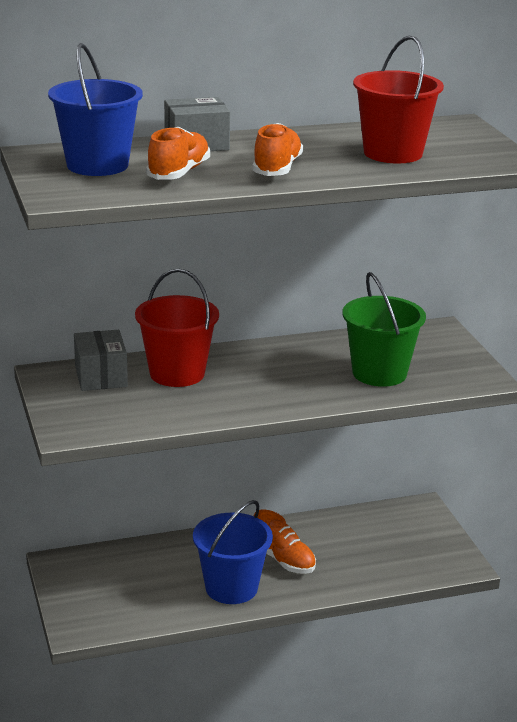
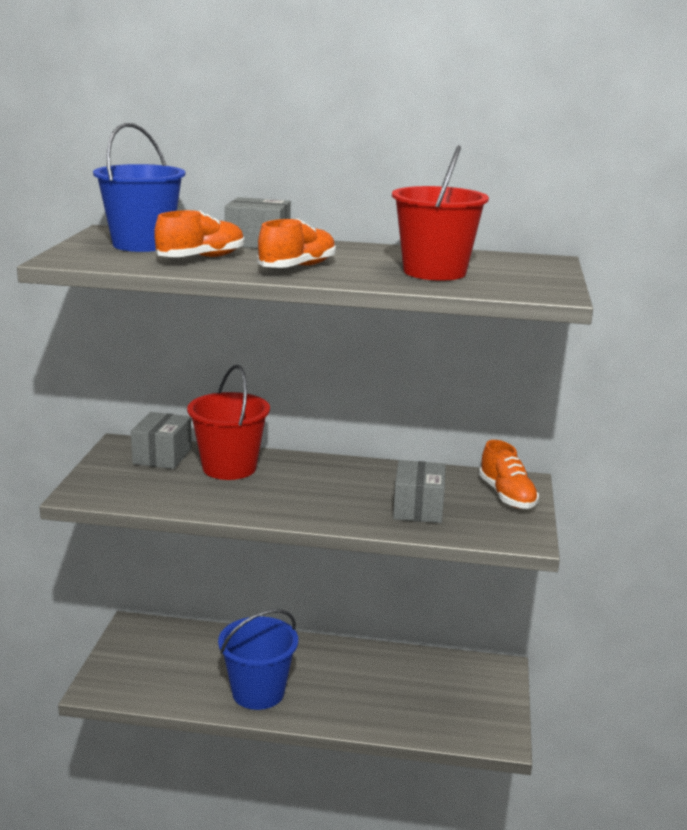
camera: 25 degrees right, 5 degrees down
orange shoe [254,509,316,574] -> orange shoe moved to [479,440,539,509]
green bucket [342,272,426,387] -> grey box [393,460,446,523]

